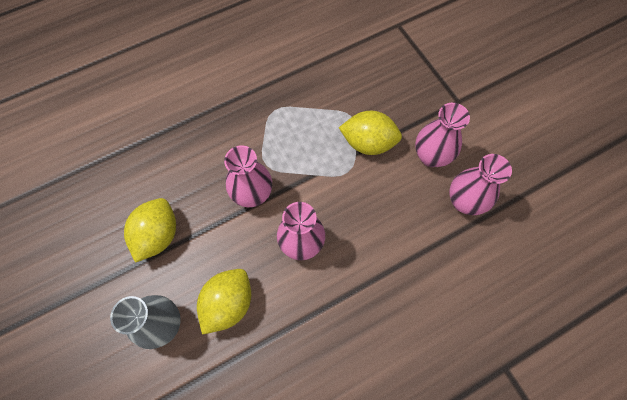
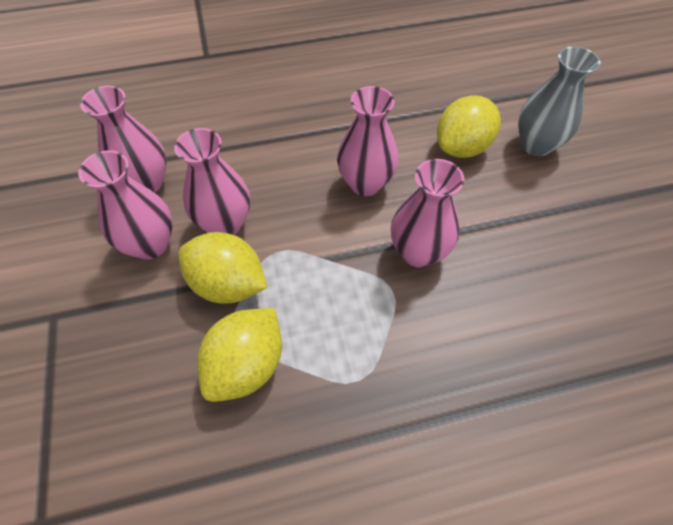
camera: 165 degrees left, 10 degrees down
yellow lemon [124,198,176,263] -> yellow lemon moved to [197,308,282,402]
none -> pink vase [174,128,250,235]

